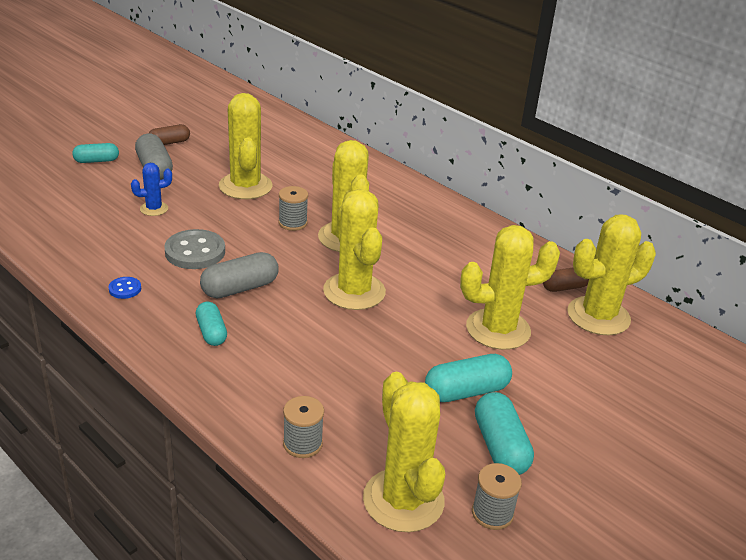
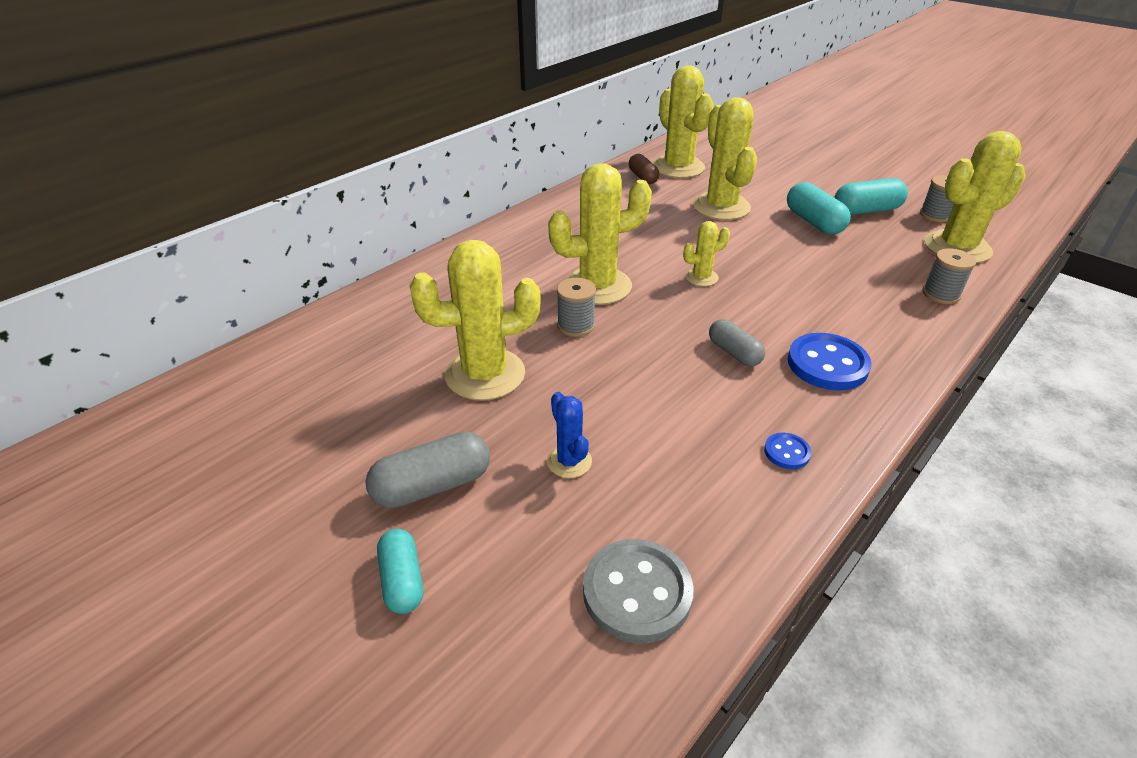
camera: 90 degrees left, 5 degrees up
brown capsule [148,124,190,145] -> none
grey button [164,229,225,269] -> grey button moved to [583,539,694,644]
turquoise capsule [196,302,227,346] -> blue button [787,333,872,391]
grey capsule [200,252,279,298] -> grey capsule [709,319,765,366], size x0.66
yellow cactus [323,189,386,310] -> yellow cactus [683,221,730,286], size x0.49

